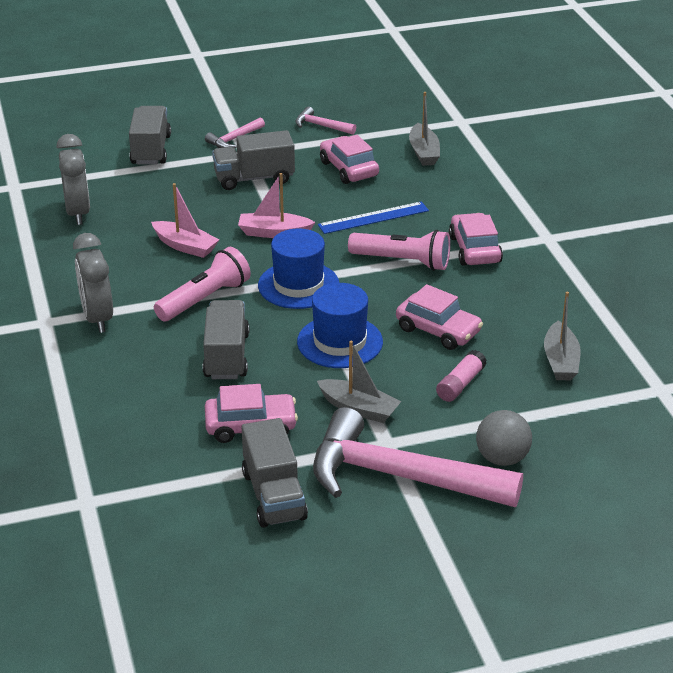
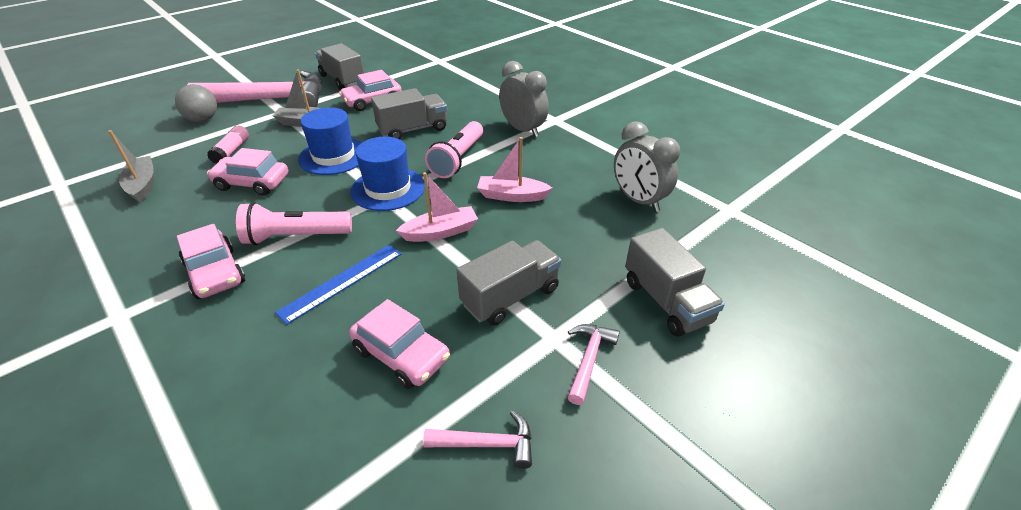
camera: 155 degrees right, 5 degrees up
grey truck [203,300,249,379] -> grey truck turned 90 degrees counterclockwise [371,88,447,139]
grey boat [409,92,440,166] -> none

